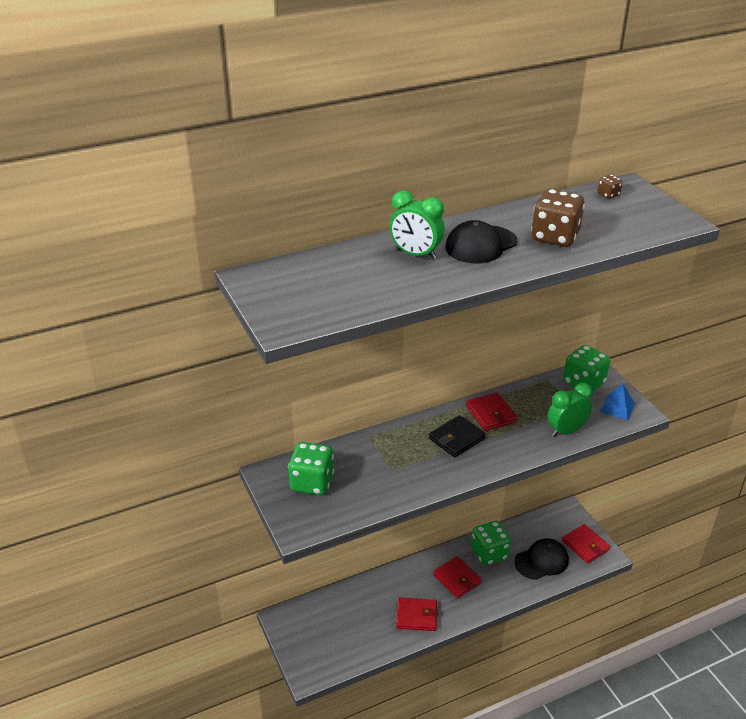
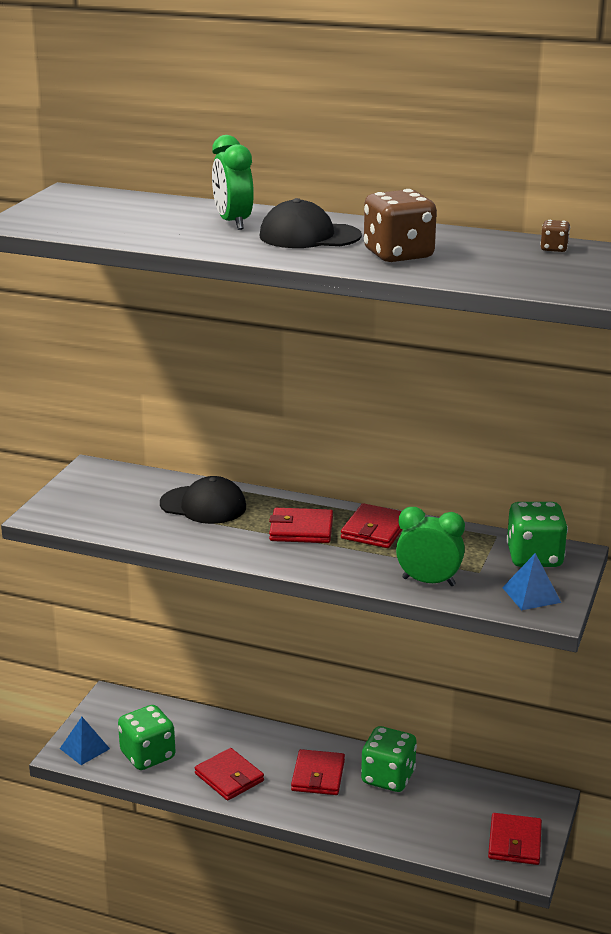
camera: 45 degrees right, 10 degrees down
green dice [288,442,334,495] -> green dice moved to [118,705,176,770]
black wallet [429,415,485,457] -> red wallet [269,508,333,543]
black cap [514,538,569,580] -> black cap moved to [160,476,246,524]
none -> blue pyramid [60,717,110,765]

